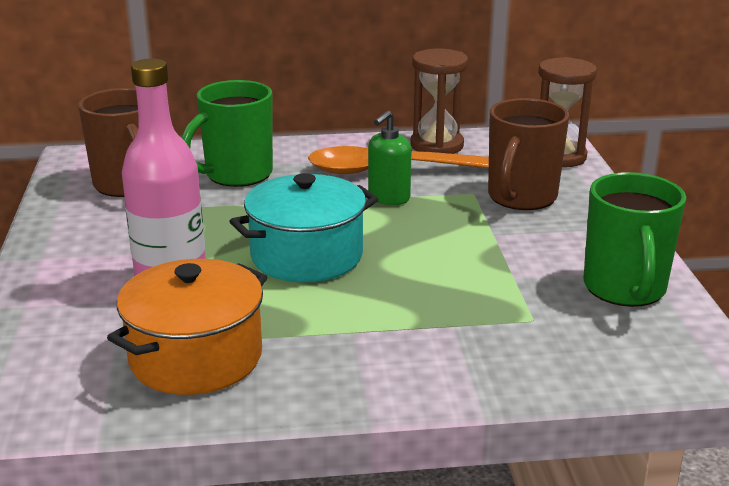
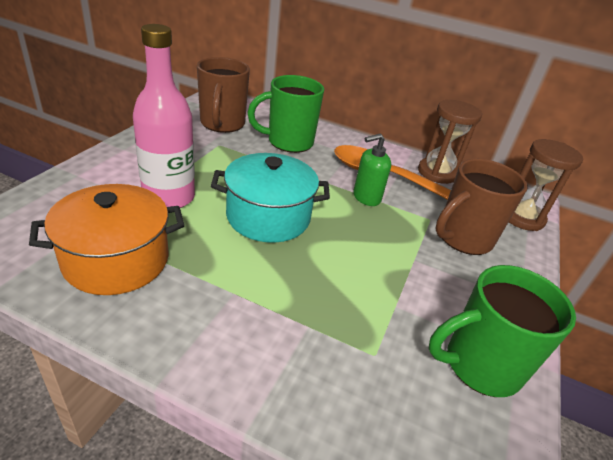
camera: 25 degrees right, 10 degrees up
green mug [583,172,686,307] -> green mug turned 45 degrees clockwise [428,265,576,397]

